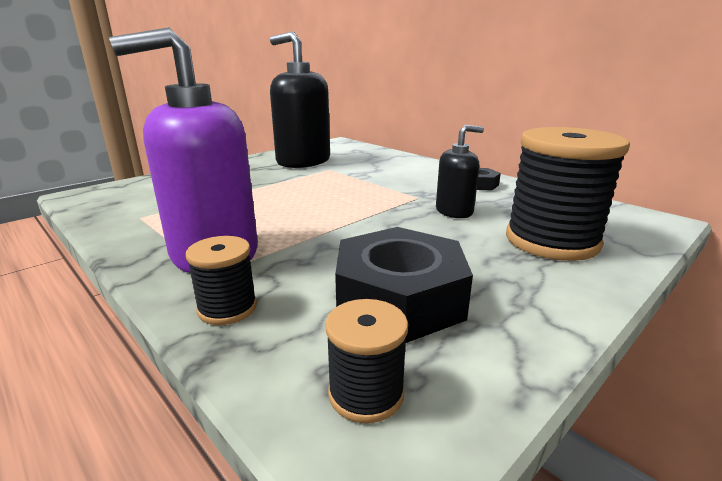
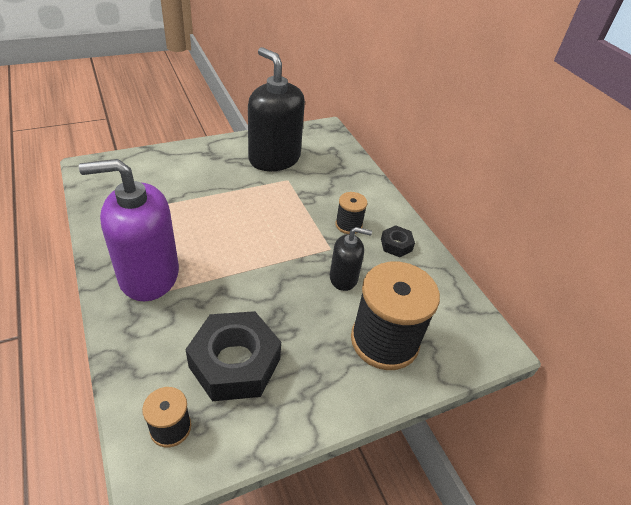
camera: 15 degrees right, 20 degrees up
black spool [186,236,257,325] -> black spool moved to [335,192,368,234]

